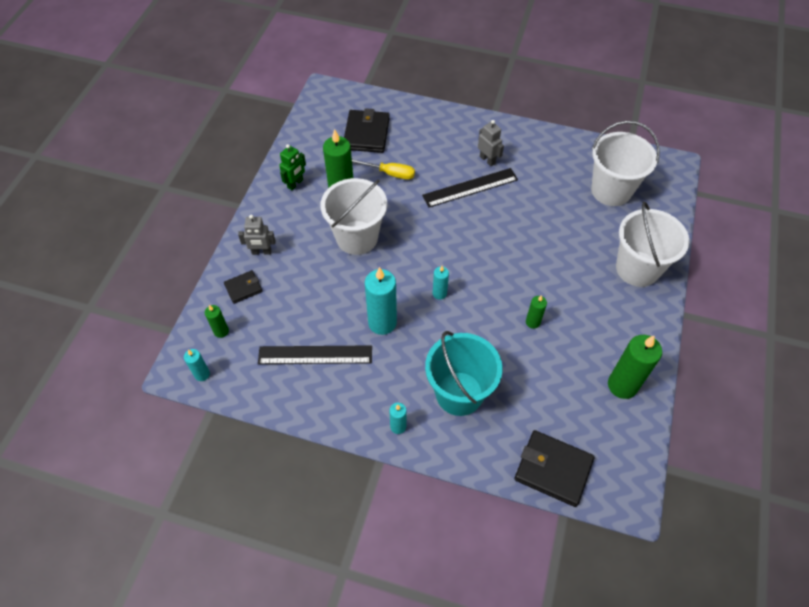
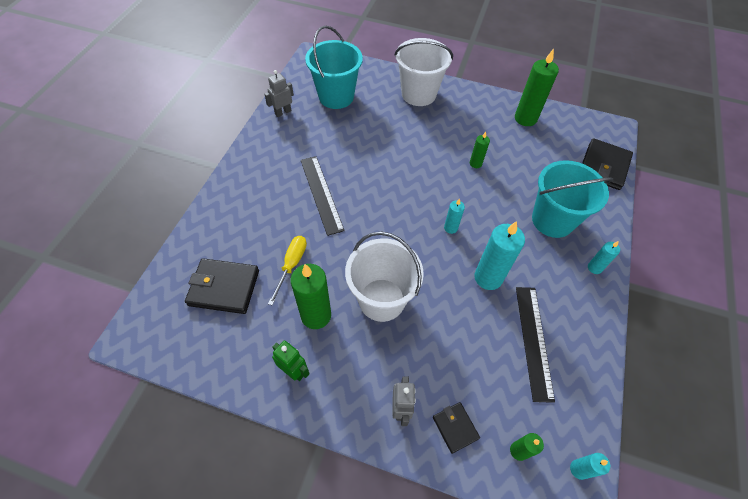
camera: 90 degrees left, 0 degrees up
grey robot [478,120,504,166] -> grey robot moved to [264,70,294,117]
white bucket [591,121,660,206] -> turquoise bucket [305,26,363,109]

